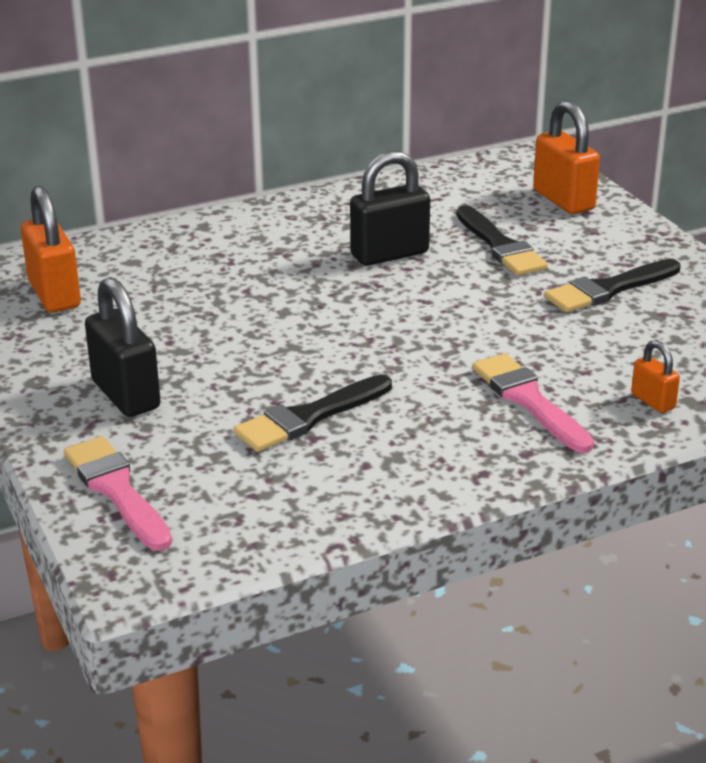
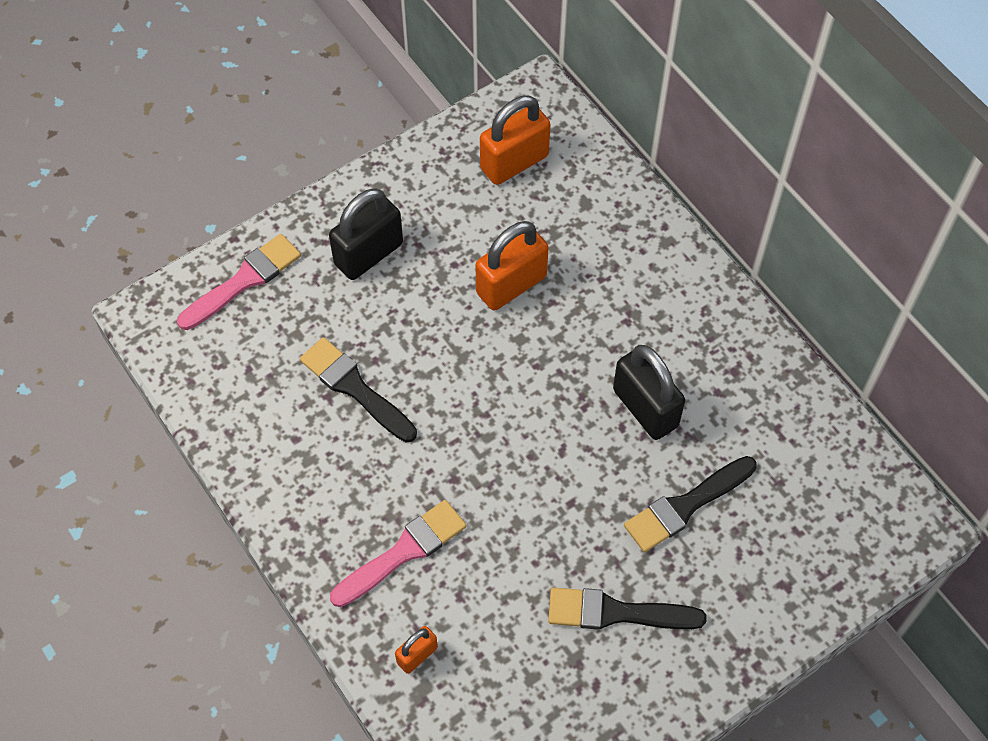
camera: 80 degrees right, 30 degrees up
orange padlock [533,100,600,214] -> orange padlock moved to [475,221,549,311]
black brush [544,259,680,312] -> black brush turned 45 degrees counterclockwise [548,587,707,630]

